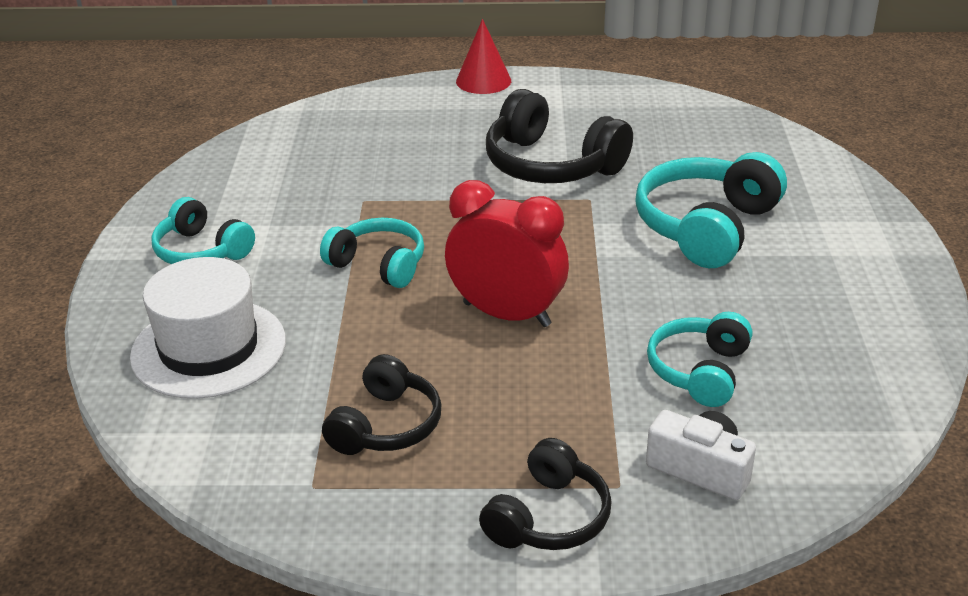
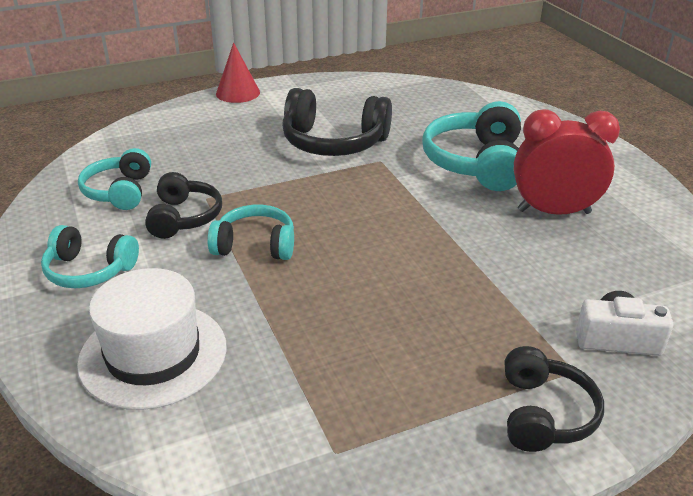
camera: 25 degrees left, 0 degrees up
black headphones [322,354,441,455] -> black headphones moved to [145,172,222,239]
red clock [445,180,569,327] -> red clock moved to [514,109,620,215]
turquoise headphones [647,312,752,407] -> turquoise headphones moved to [78,148,151,210]

